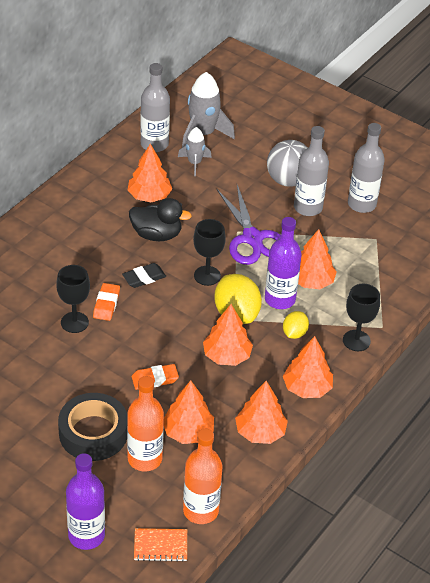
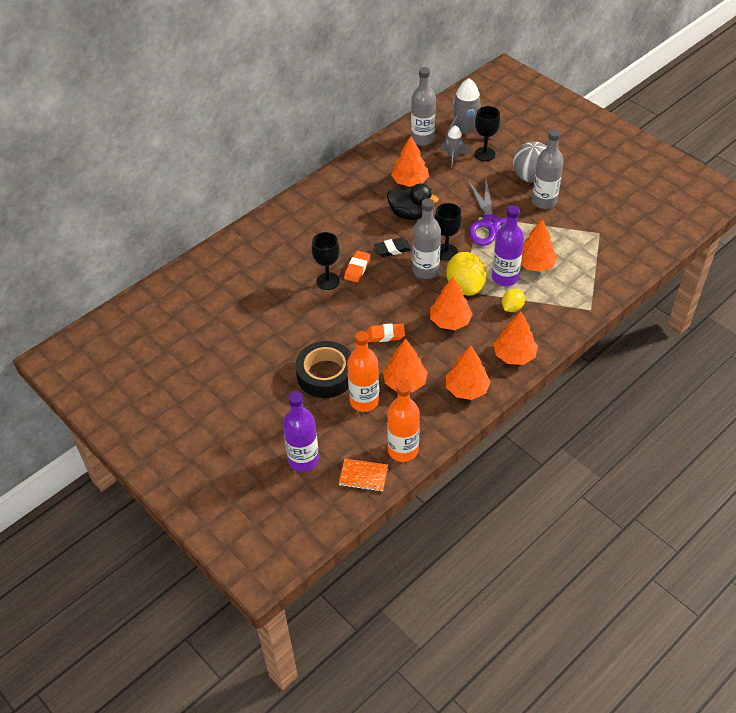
camera: 15 degrees right, 5 degrees up
black goblet [343,284,380,351] -> black goblet moved to [474,106,500,161]
grey bottle [348,123,385,213] -> grey bottle moved to [412,198,441,279]

